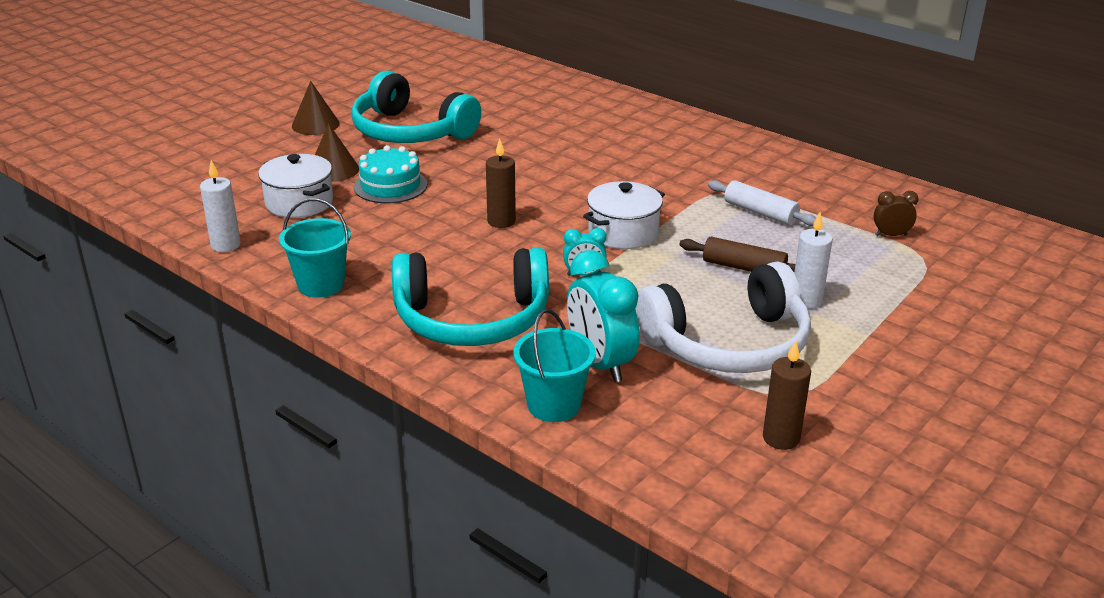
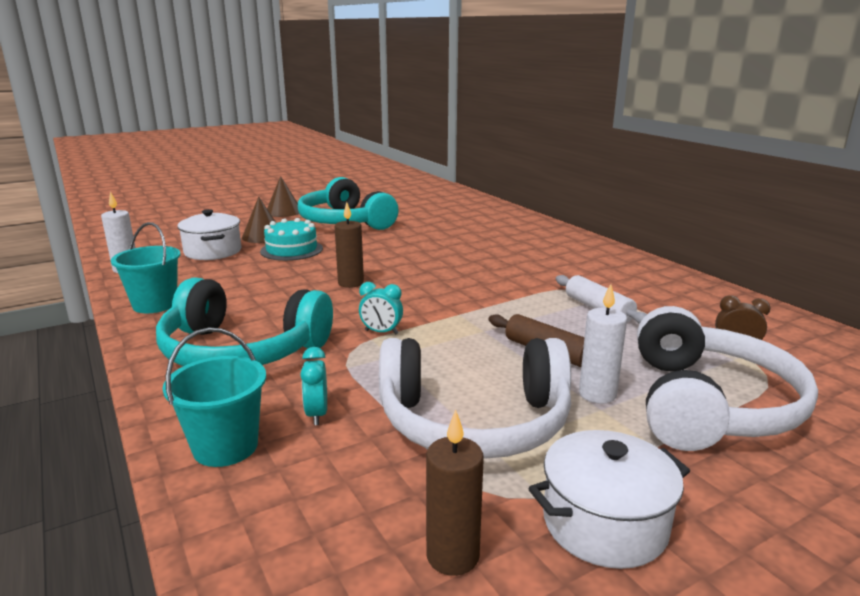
camera: 20 degrees right, 10 degrees down
turquoise clock [567,250,640,382] -> turquoise clock [300,347,327,425], size x0.51
white pot [583,181,665,249] -> white pot moved to [528,430,690,569]
none -> white headphones [637,306,818,451]

